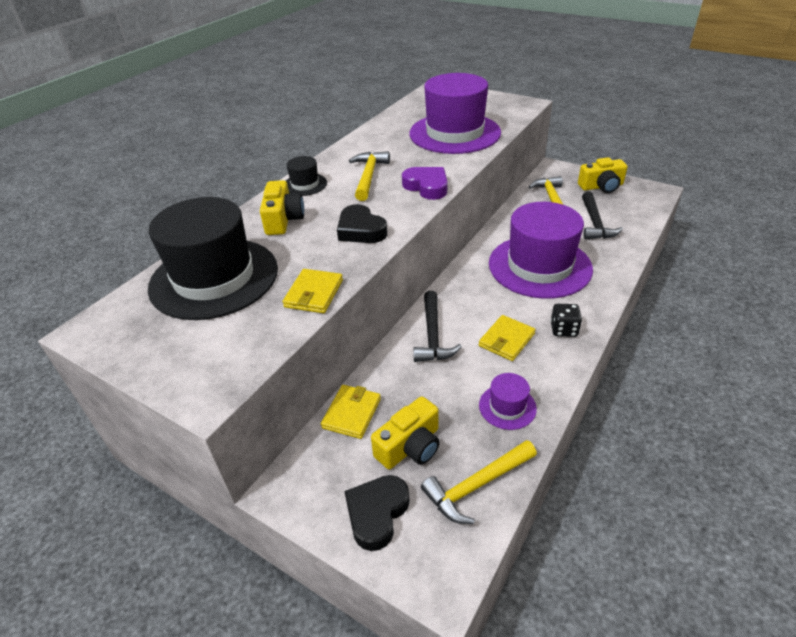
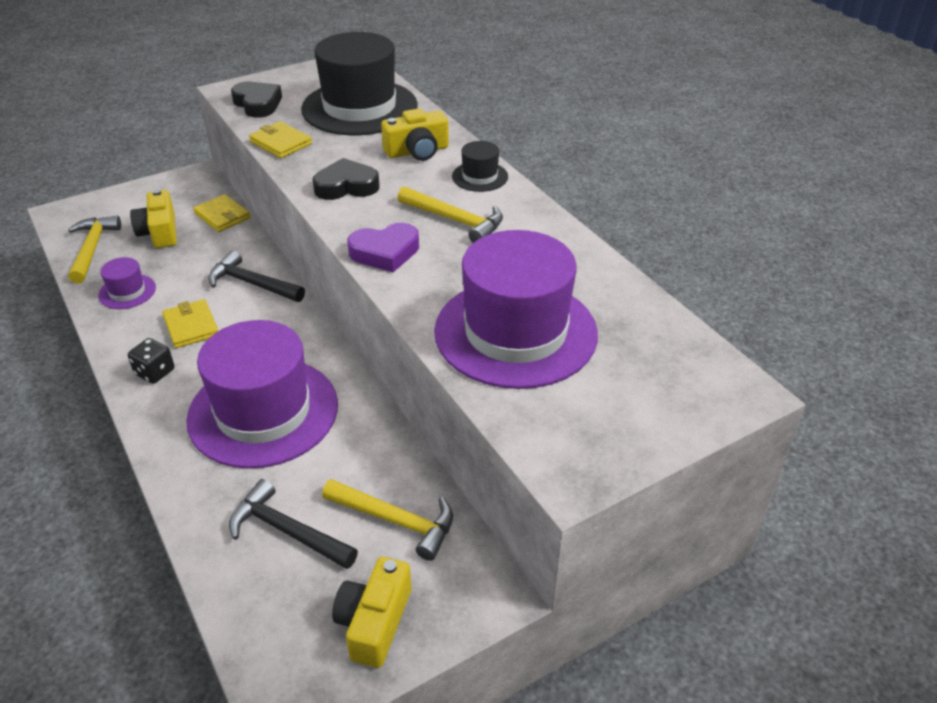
camera: 115 degrees right, 0 degrees up
yellow camera [260,180,304,235] -> yellow camera turned 45 degrees counterclockwise [381,108,449,161]
black heart [344,475,410,551] -> black heart moved to [231,82,282,118]

